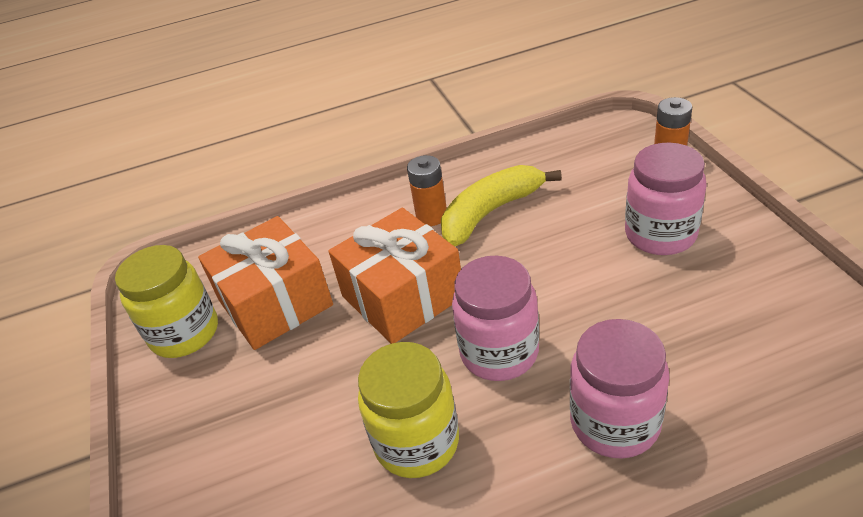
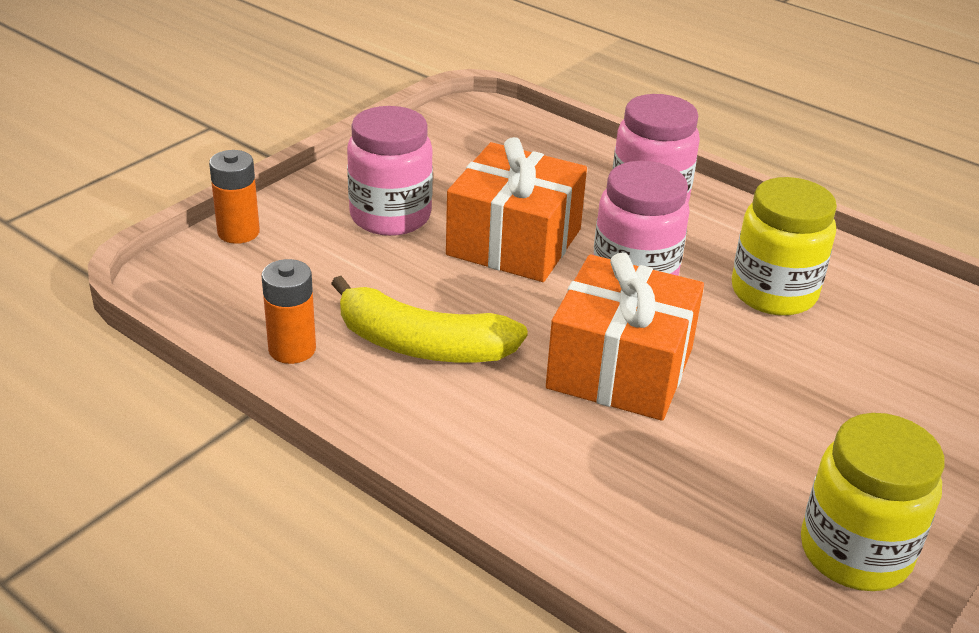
camera: 130 degrees left, 5 degrees down
orange gift [198,216,333,350] -> orange gift moved to [446,137,587,282]
orange battery [407,155,447,226] -> orange battery moved to [262,259,316,364]

